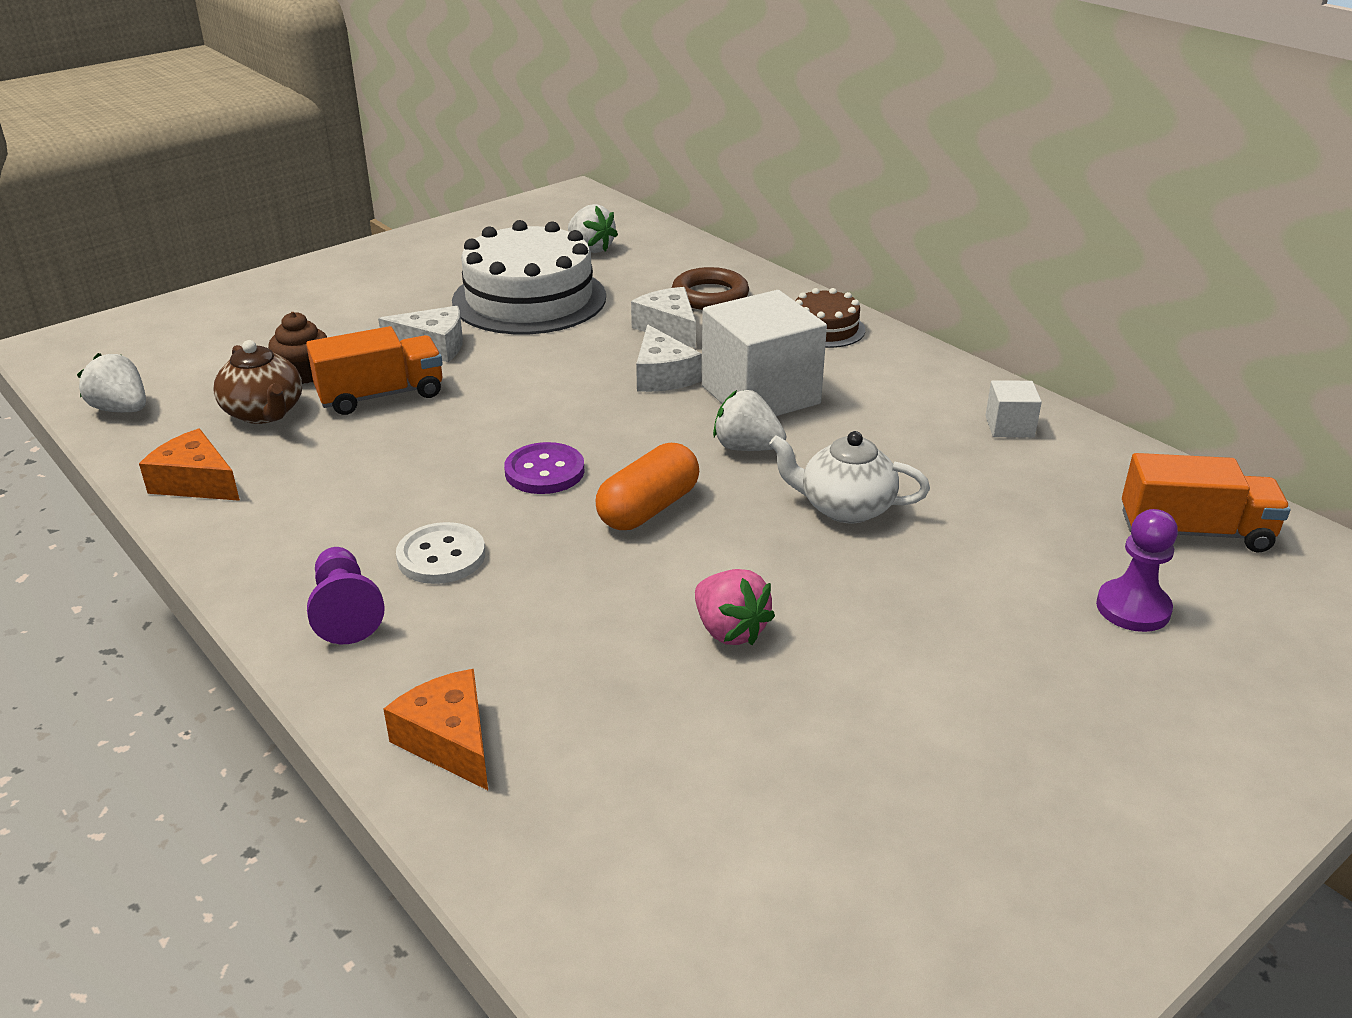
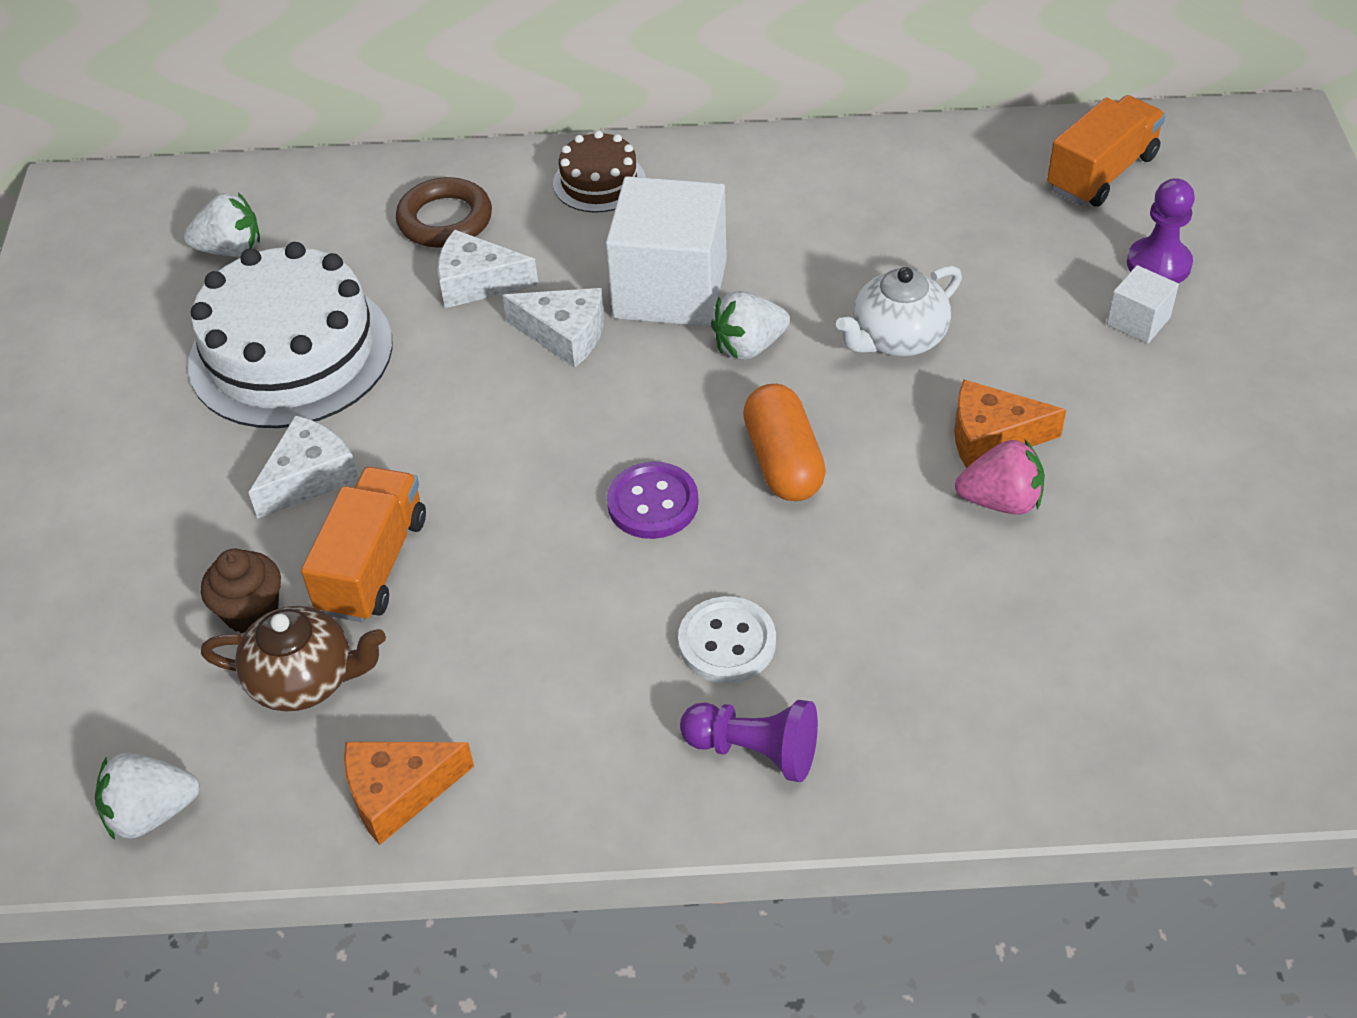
camera: 50 degrees left, 15 degrees up
orange cheese [384,669,488,790] -> orange cheese moved to [954,380,1066,468]
white cube [985,380,1042,438] -> white cube moved to [1107,265,1179,343]

